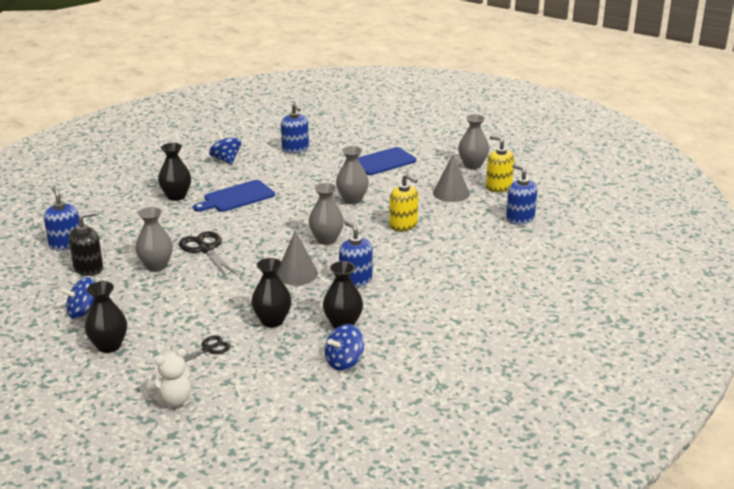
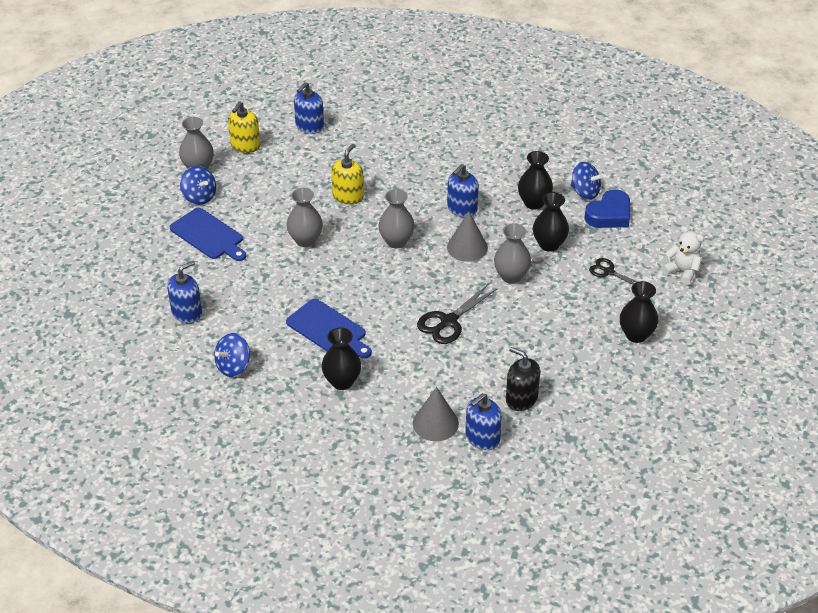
camera: 105 degrees left, 15 degrees up
blue spinning top [60,277,95,319] -> blue spinning top moved to [180,166,216,205]
grey vase [135,207,173,272] -> grey vase moved to [494,223,531,284]
grey cone [433,154,470,202] -> grey cone moved to [413,387,459,441]
none -> blue heart [584,189,630,228]

